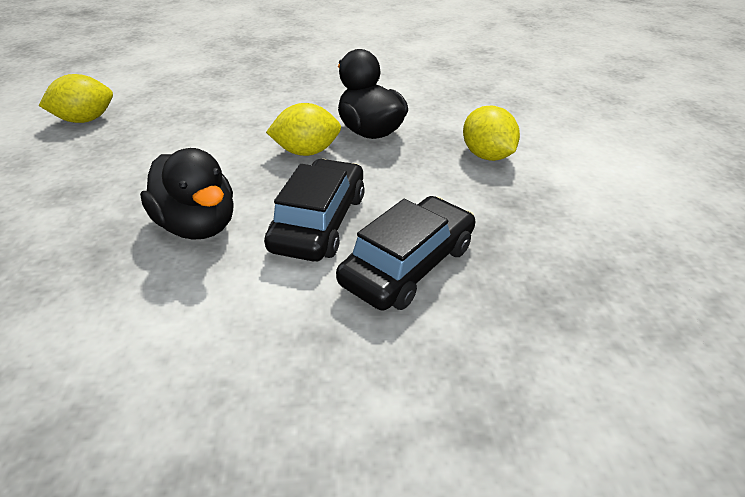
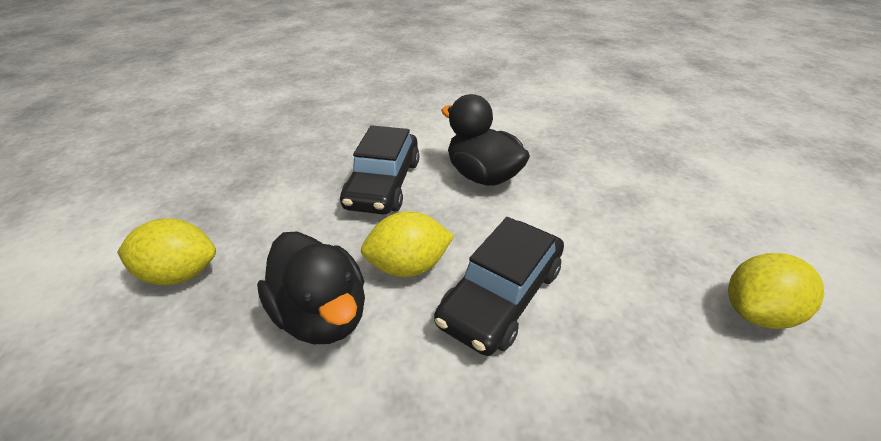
camera: 175 degrees right, 0 degrees up
black car [336,196,475,311] -> black car moved to [434,217,564,356]
yellow lemon [463,105,520,161] -> yellow lemon turned 60 degrees counterclockwise [117,219,216,286]

